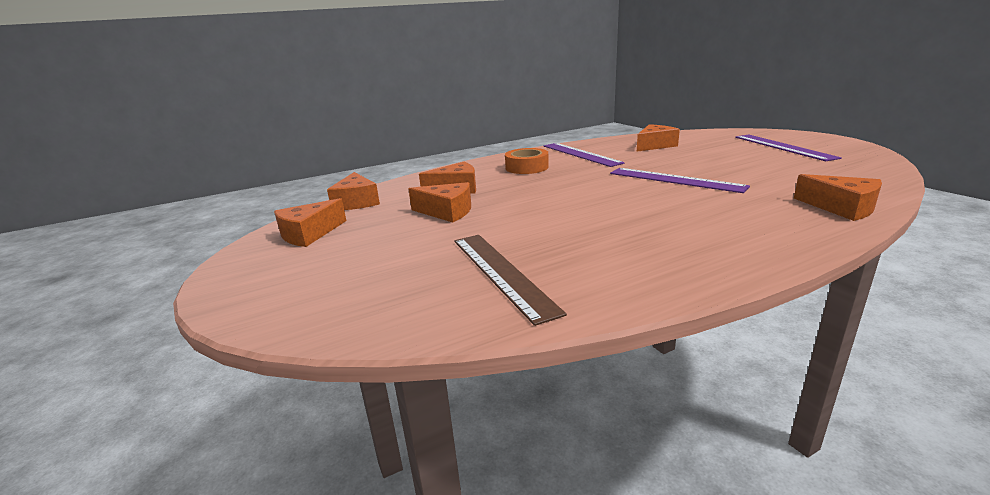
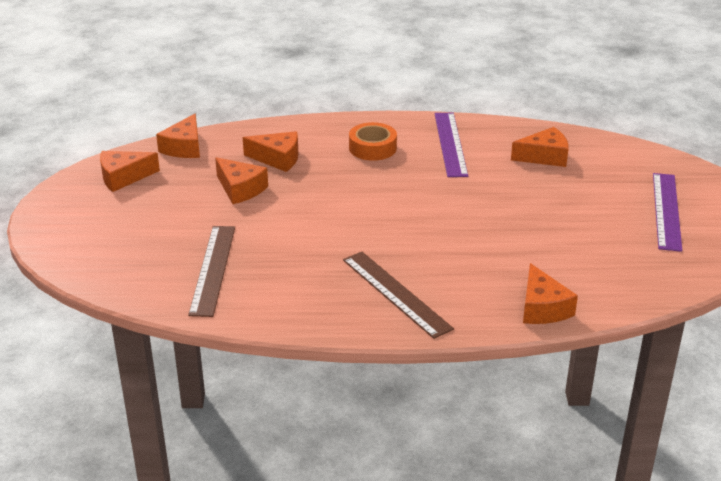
camera: 25 degrees right, 10 degrees up
purple ruler [610,168,750,193] -> none
none -> brown ruler [343,252,454,339]

